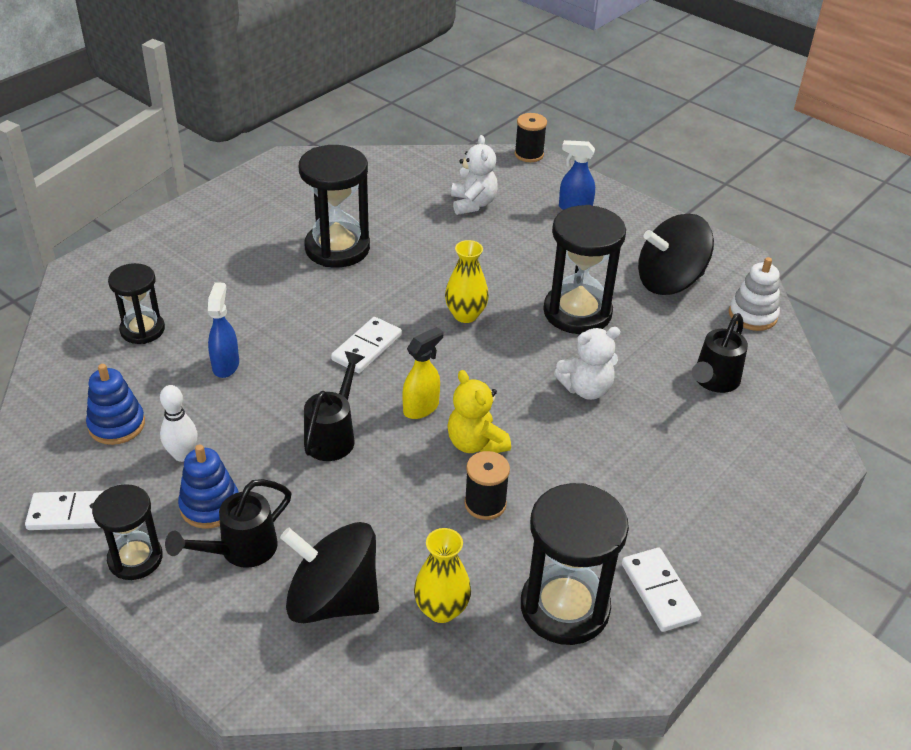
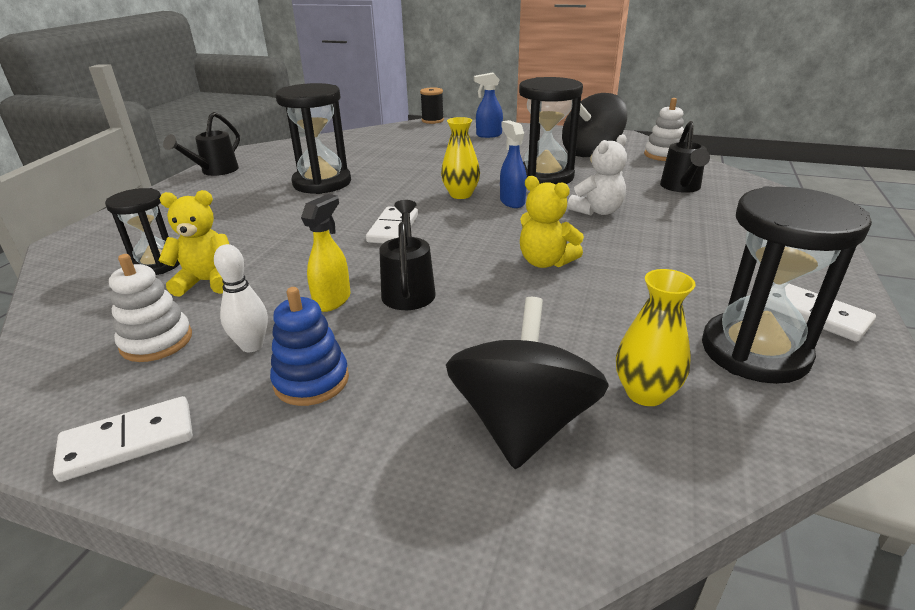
camera: 20 degrees left, 10 degrees down
blue stacking toy [86,364,145,445] -> white stacking toy [109,254,192,362]
black hourglass [92,484,163,580] -> none
black watering can [165,479,291,568] -> black watering can moved to [163,112,240,176]
blue spray bottle [208,282,239,378] -> blue spray bottle moved to [500,120,527,208]
black spinning top [280,522,379,623] -> black spinning top turned 105 degrees clockwise [446,297,609,469]
yellow spray bottle [402,327,443,419] -> yellow spray bottle moved to [301,194,350,312]
white teddy bear [451,135,498,215] -> none
black spool [464,451,510,520] -> none
none -> yellow teddy bear [158,190,229,297]

